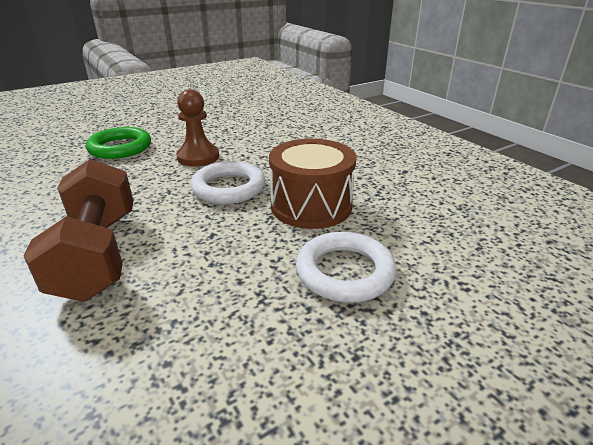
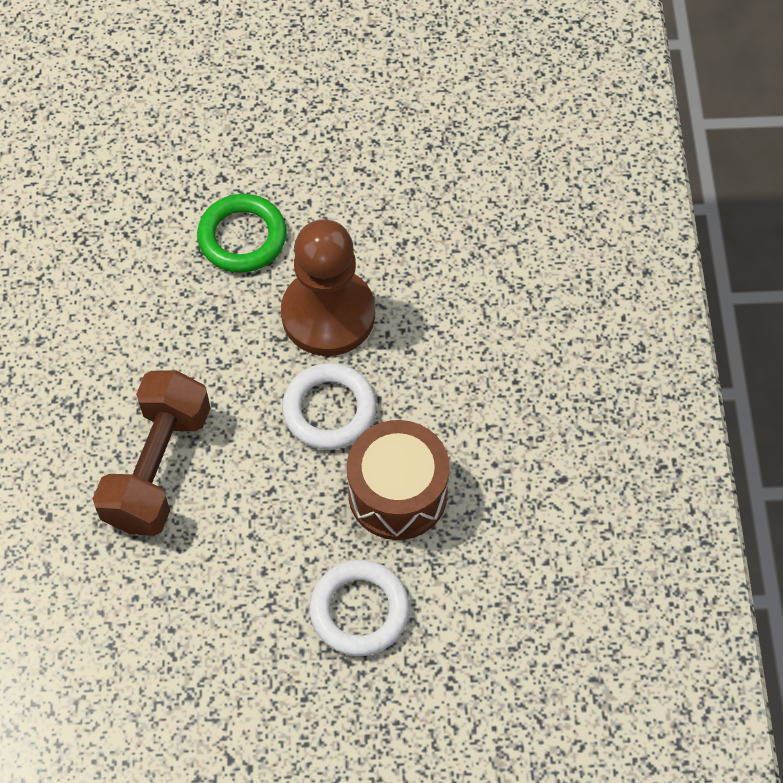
camera: 30 degrees right, 30 degrees up
brown pawn [176,89,219,167] -> brown pawn [281,219,375,356], size x1.59

